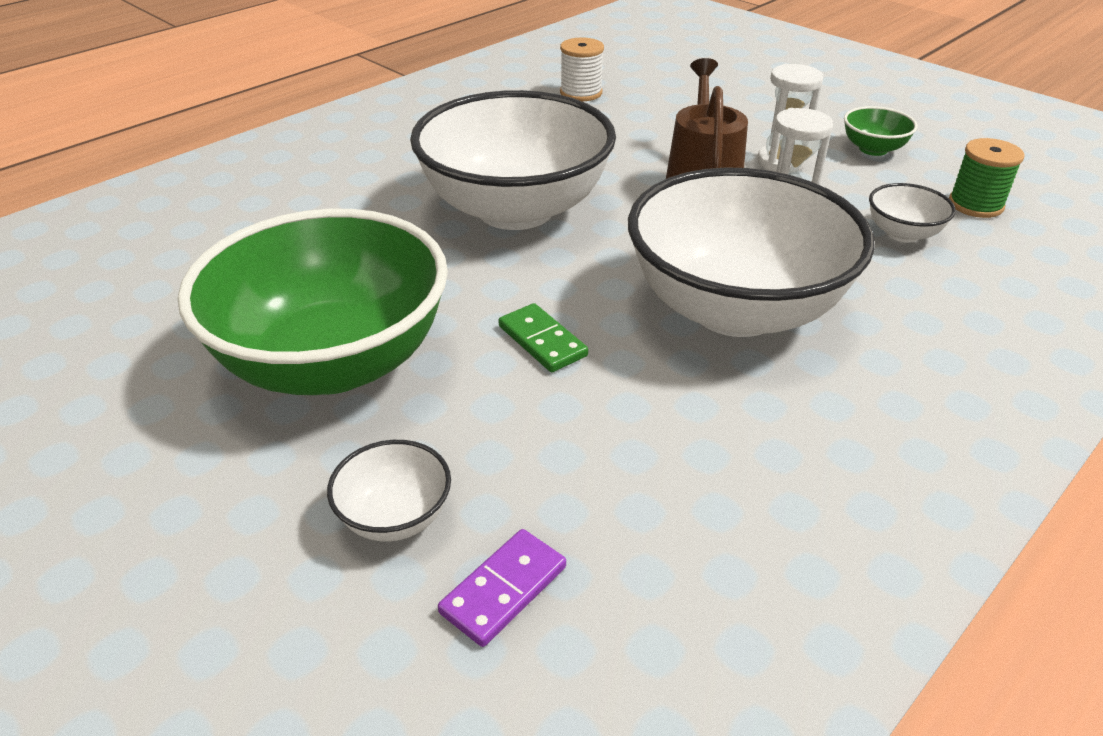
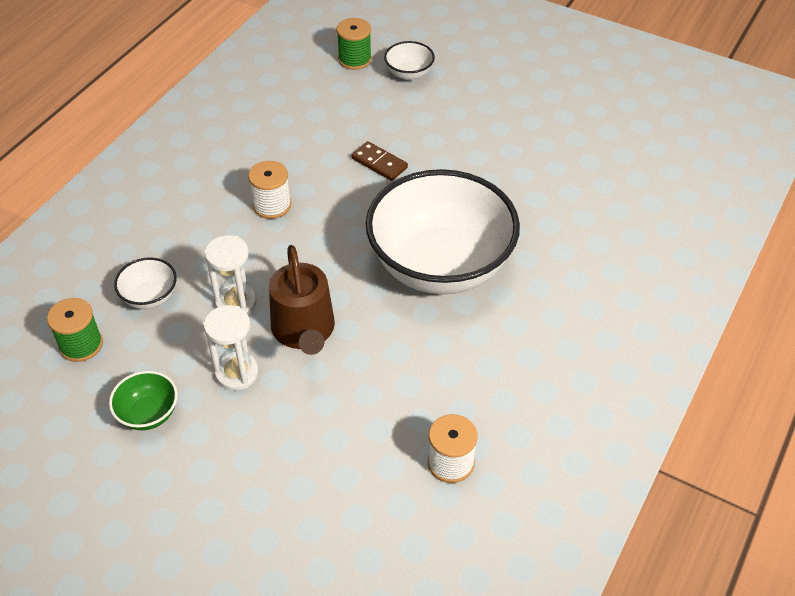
camera: 165 degrees right, 10 degrees up
green bowl [178,209,448,395] -> none
purple domino [438,529,566,647] -> green spool [337,18,372,70]
green domino [498,303,588,372] -> brown domino [351,141,408,181]
white bowl [628,167,875,337] -> white spool [248,161,291,219]

